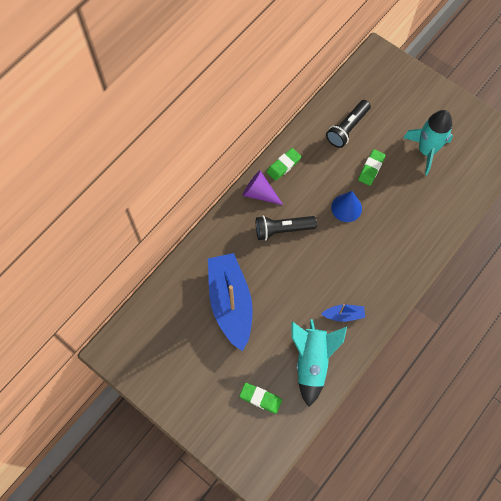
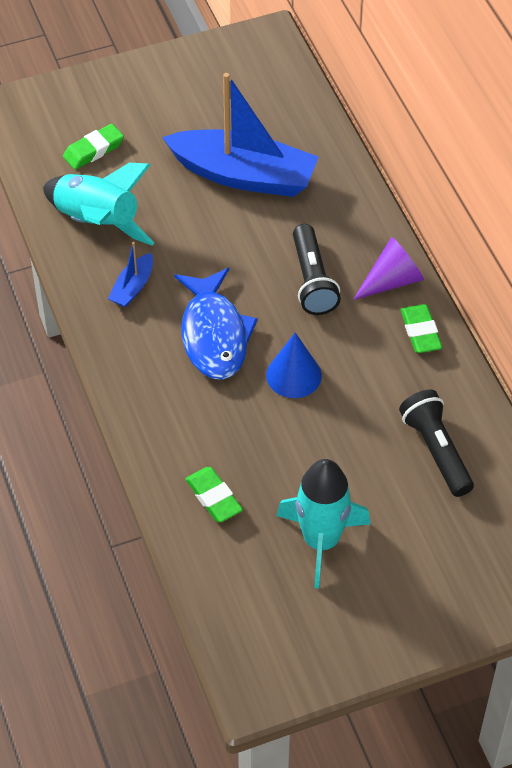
camera: 120 degrees right, 15 degrees down
black flashlight [256,216,317,241] -> black flashlight turned 150 degrees clockwise [293,224,341,315]
green eraser [358,149,386,186] -> green eraser moved to [185,467,243,522]
none -> blue fish [174,268,258,380]

